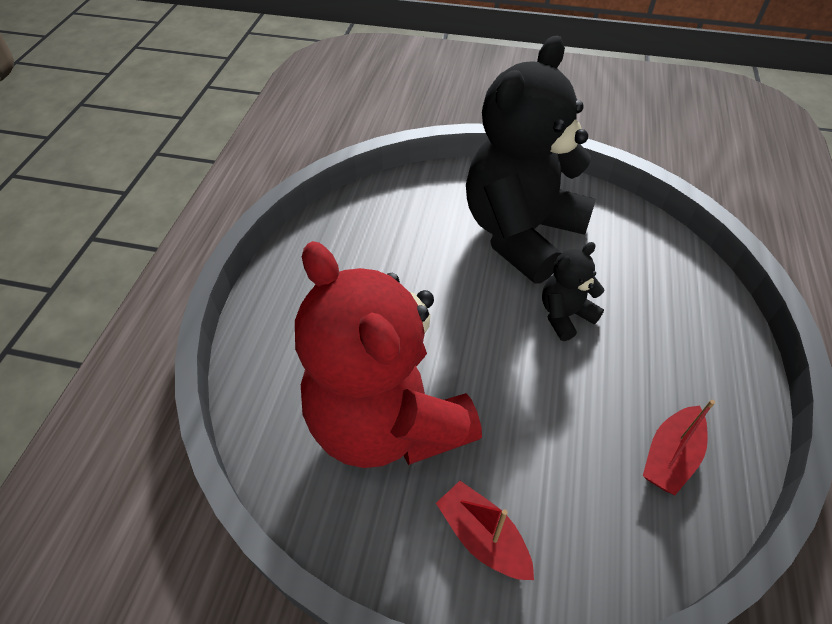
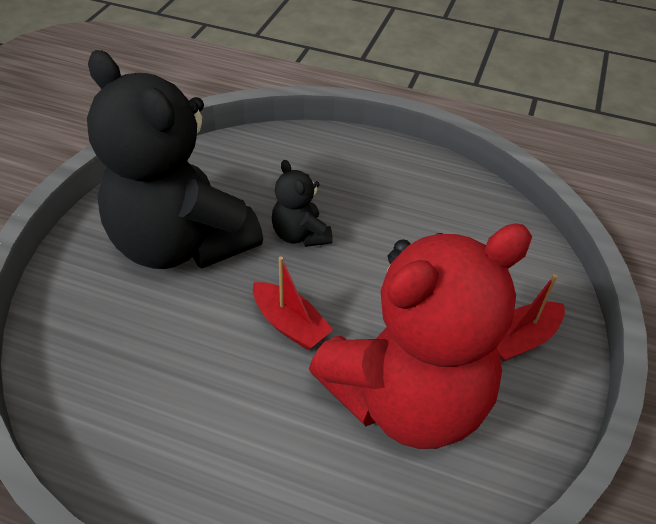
camera: 85 degrees left, 5 degrees down
red boat [643,400,715,495] -> red boat moved to [253,256,333,350]

